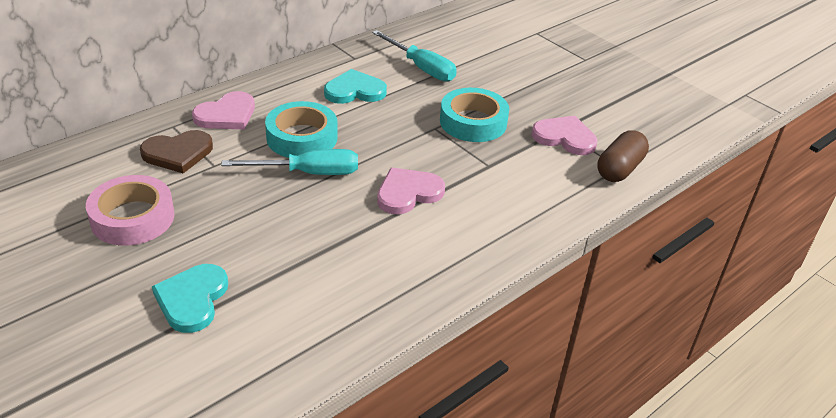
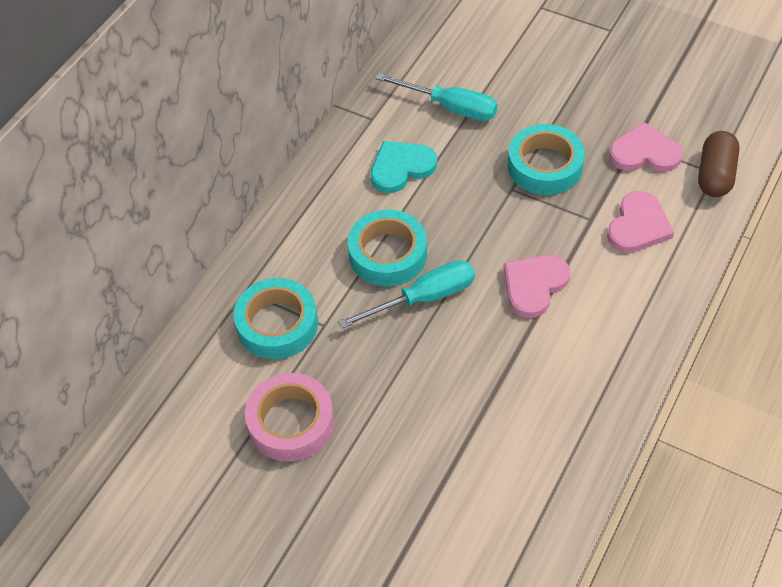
camera: 15 degrees left, 15 degrees up
brown heart [140,130,213,173] -> turquoise tape [234,278,318,359]
turquoise heart [152,264,228,333] -> none
pink heart [192,91,255,129] -> pink heart moved to [607,191,674,253]

